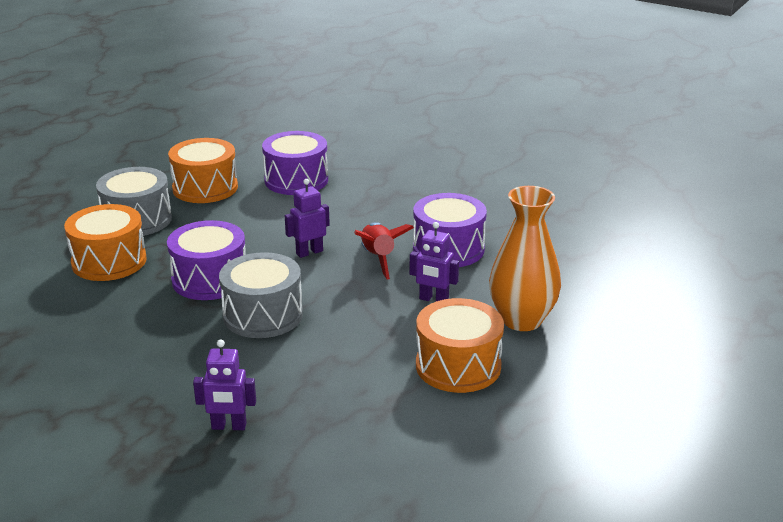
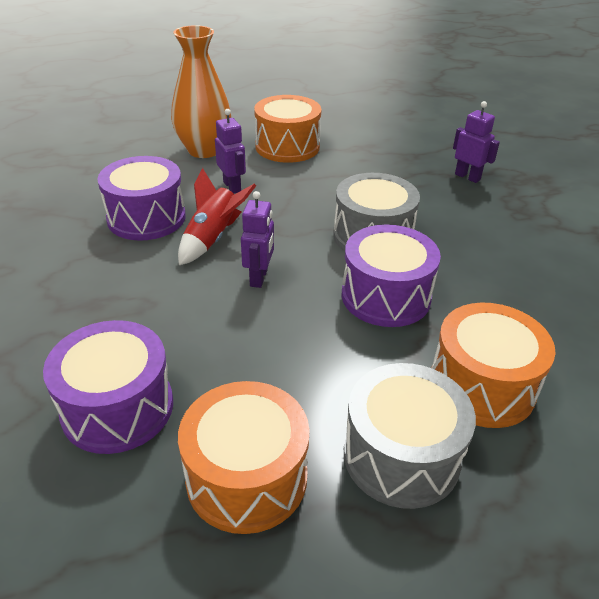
camera: 140 degrees left, 10 degrees up
purple robot [285,179,330,258] -> purple robot turned 90 degrees counterclockwise [241,191,274,288]

